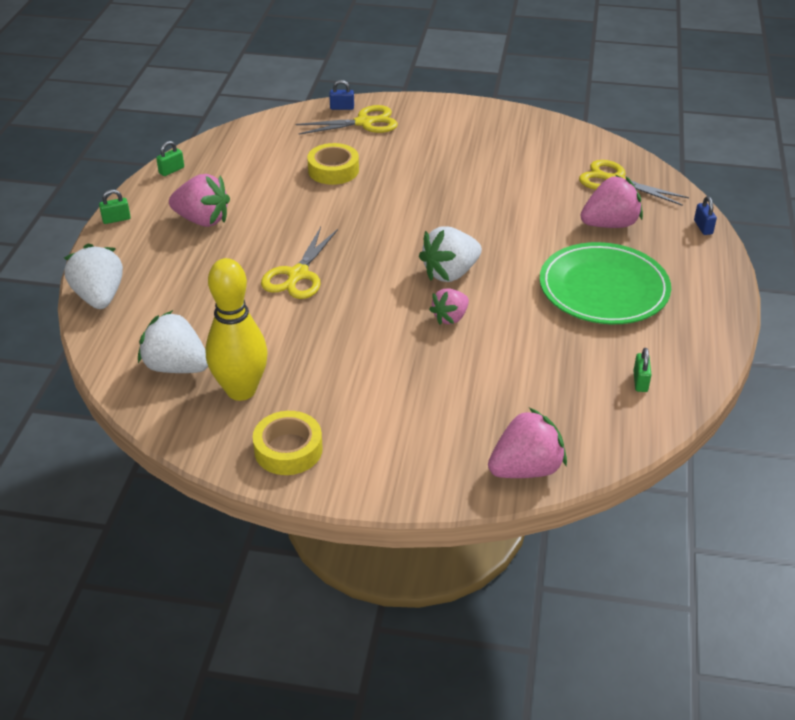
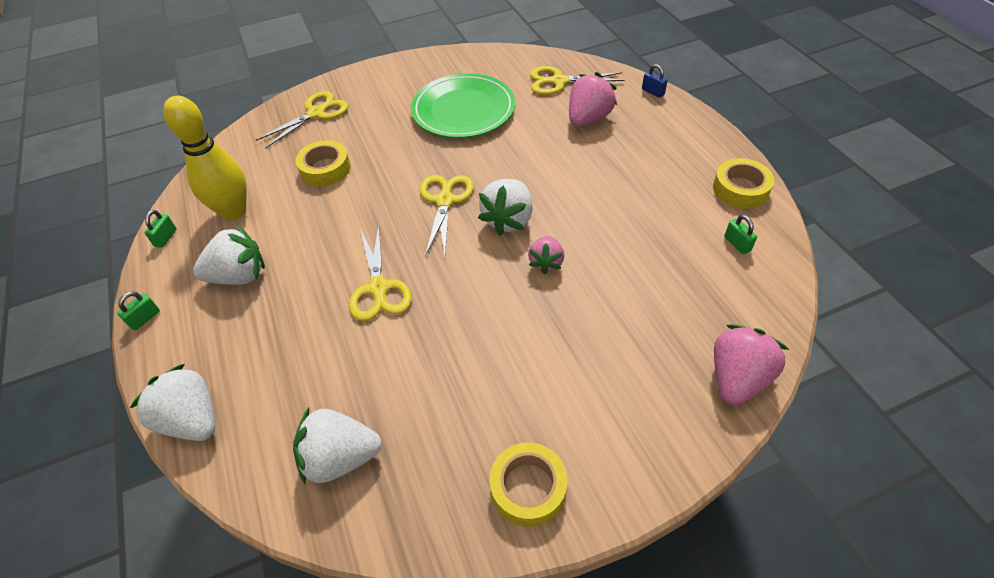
camera: 30 degrees left, 10 degrees up
pink strawberry [169,174,230,227] -> white strawberry [193,225,265,285]
yellow bowling pin [205,258,268,401] -> yellow bowling pin moved to [163,96,247,220]
blue padlock [329,80,354,110] -> none
green plate [540,242,671,324] -> green plate moved to [411,73,515,138]
none -> yellow scissors [420,175,474,257]
none -> yellow tape [713,158,774,209]

